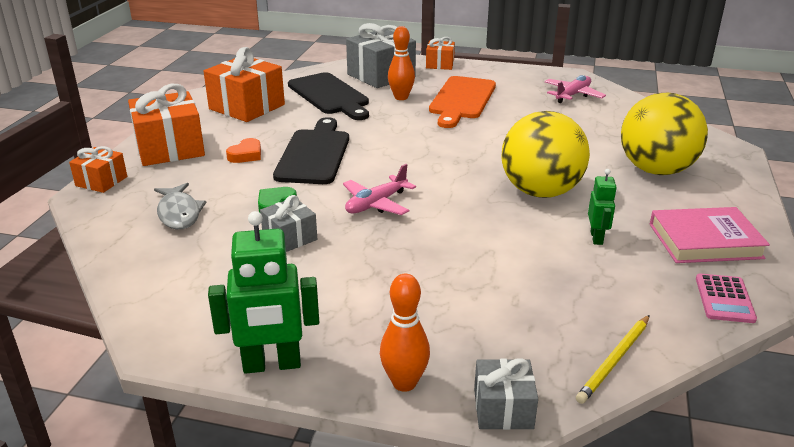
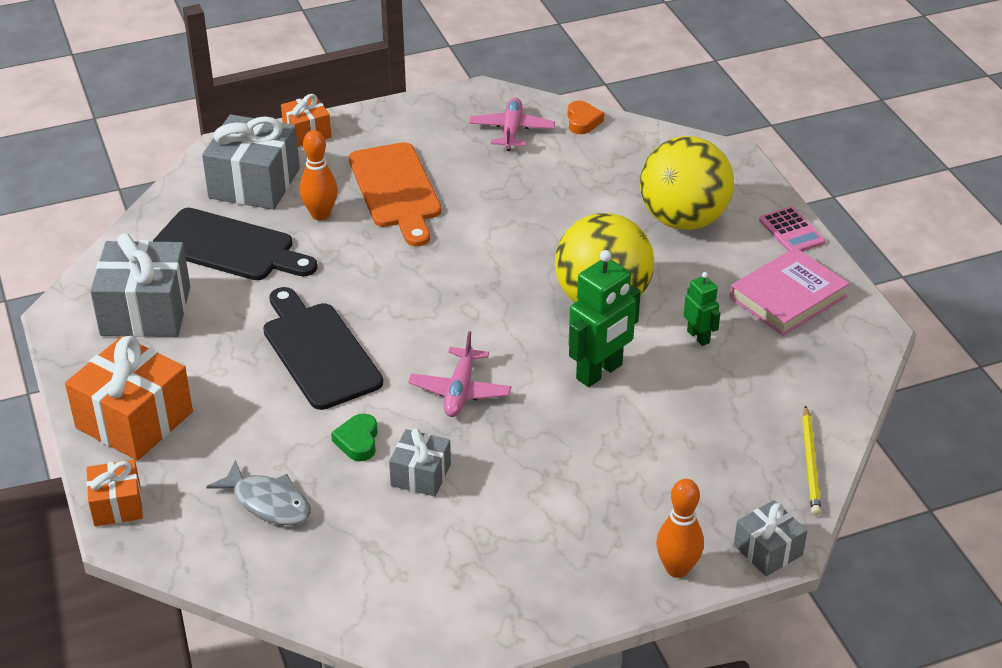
camera: 35 degrees left, 10 degrees up
orange gift [204,47,285,122] -> grey gift [90,233,190,337]
green robot [208,211,319,374] -> green robot moved to [568,250,641,387]
orange heart [226,138,261,163] -> orange heart moved to [567,101,604,134]
pink calculator [696,273,757,323] -> pink calculator moved to [759,207,825,251]

